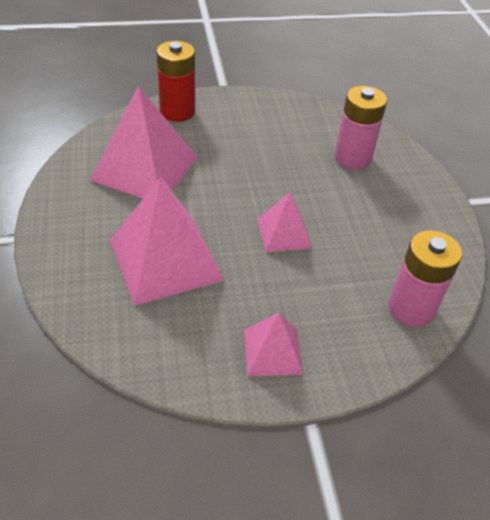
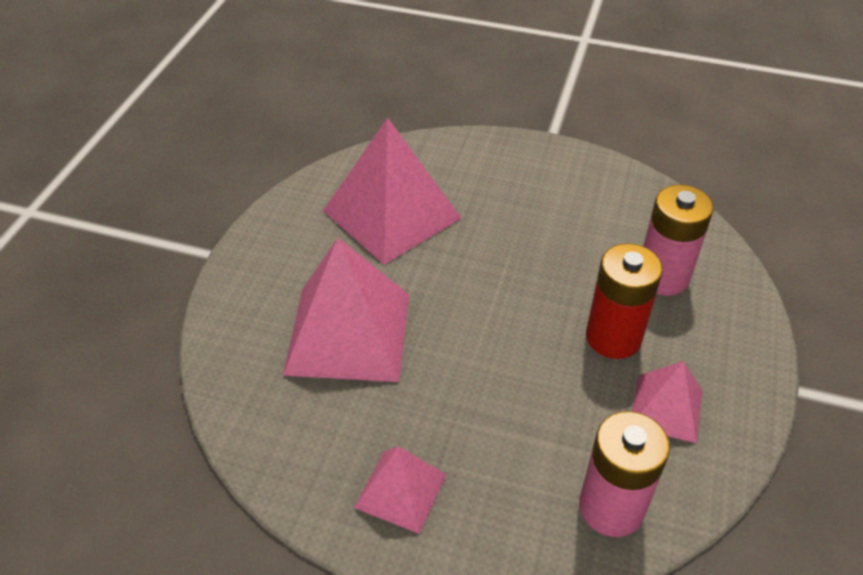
camera: 30 degrees right, 0 degrees up
red battery [157,41,195,122] -> red battery moved to [586,243,663,359]
pink pyramid [257,192,312,252] -> pink pyramid moved to [632,361,702,443]

